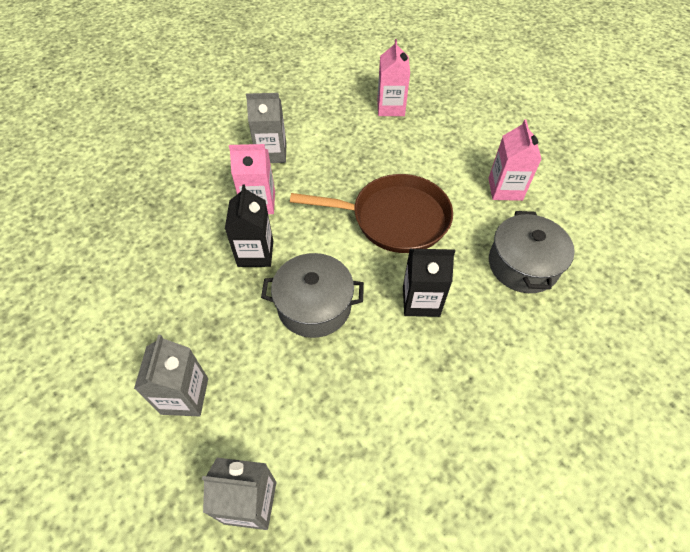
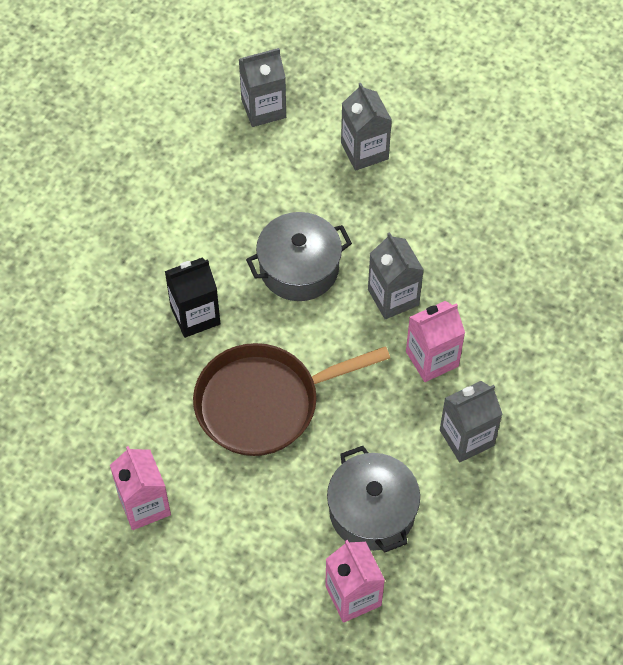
camera: 155 degrees right, 5 degrees up
black carton [225,184,273,267] -> grey carton [368,232,424,319]
grey pot [489,211,575,293] -> grey pot moved to [327,446,420,553]

